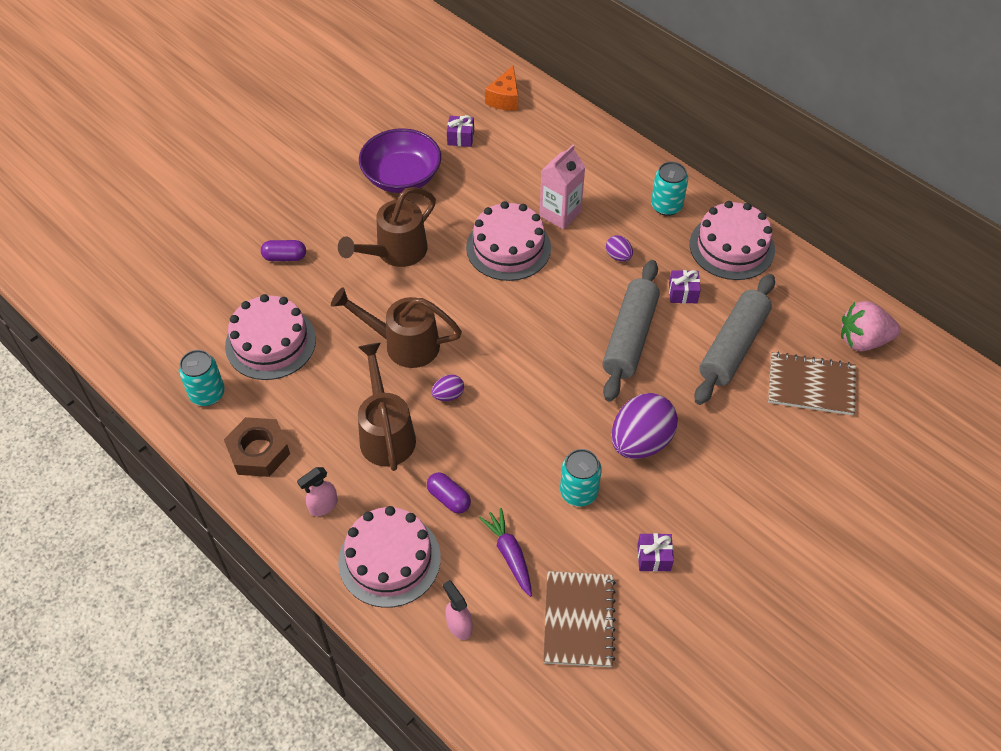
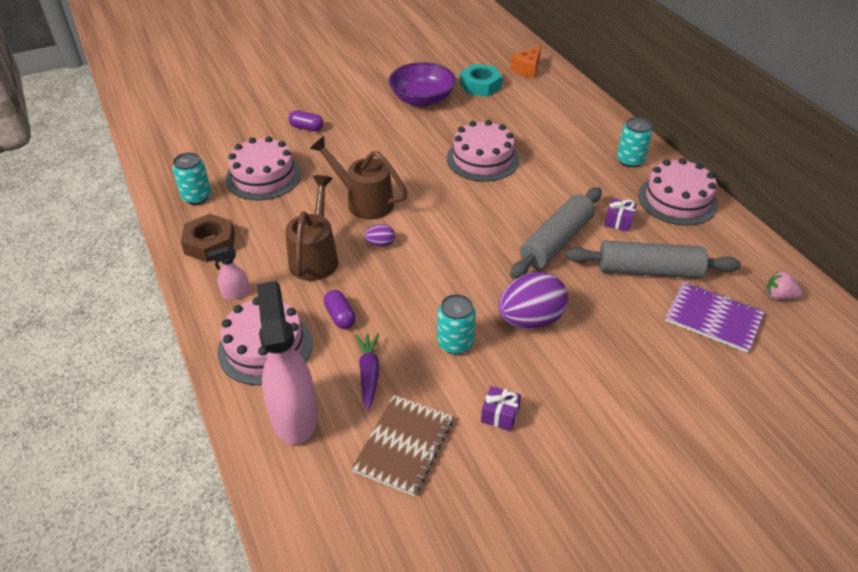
camera: 20 degrees right, 10 degrees down
brown watering can [338,187,436,267] -> none
pink spray bottle [443,580,472,640] -> pink spray bottle [257,281,318,445], size x2.22
purple gift [447,115,474,147] -> turquoise nut [460,64,502,97]
pink carton [540,144,585,230] -> none
purple egg [606,235,633,261] -> none
grey rolling pin [694,274,775,405] -> grey rolling pin turned 45 degrees clockwise [566,241,741,278]
brown notebook [768,352,856,415] -> purple notebook [665,282,764,353]
pink strawberry [841,301,901,351] -> pink strawberry [766,272,803,300], size x0.59

